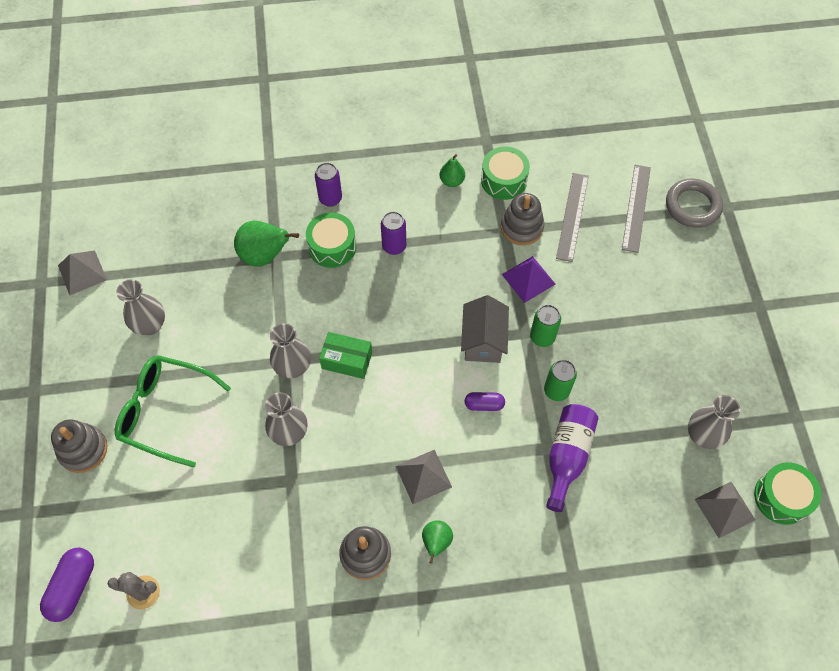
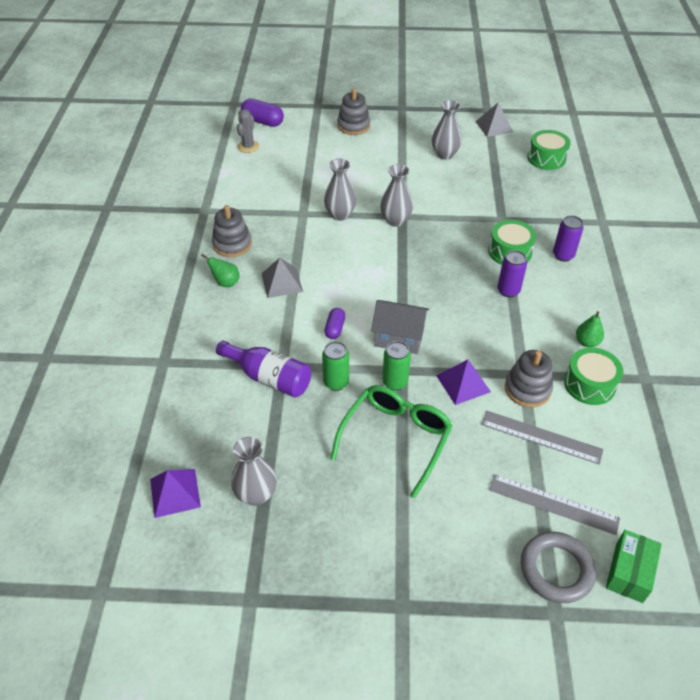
camera: 100 degrees right, 15 degrees down
green glasses [115,355,231,467] -> green glasses moved to [330,385,453,499]
green pear [234,221,299,267] -> none
green box [319,332,372,379] -> green box moved to [606,530,662,603]
grey pyramid [695,482,756,538] -> purple pyramid [150,469,201,518]
green drum [754,463,821,525] -> green drum moved to [528,130,571,170]

